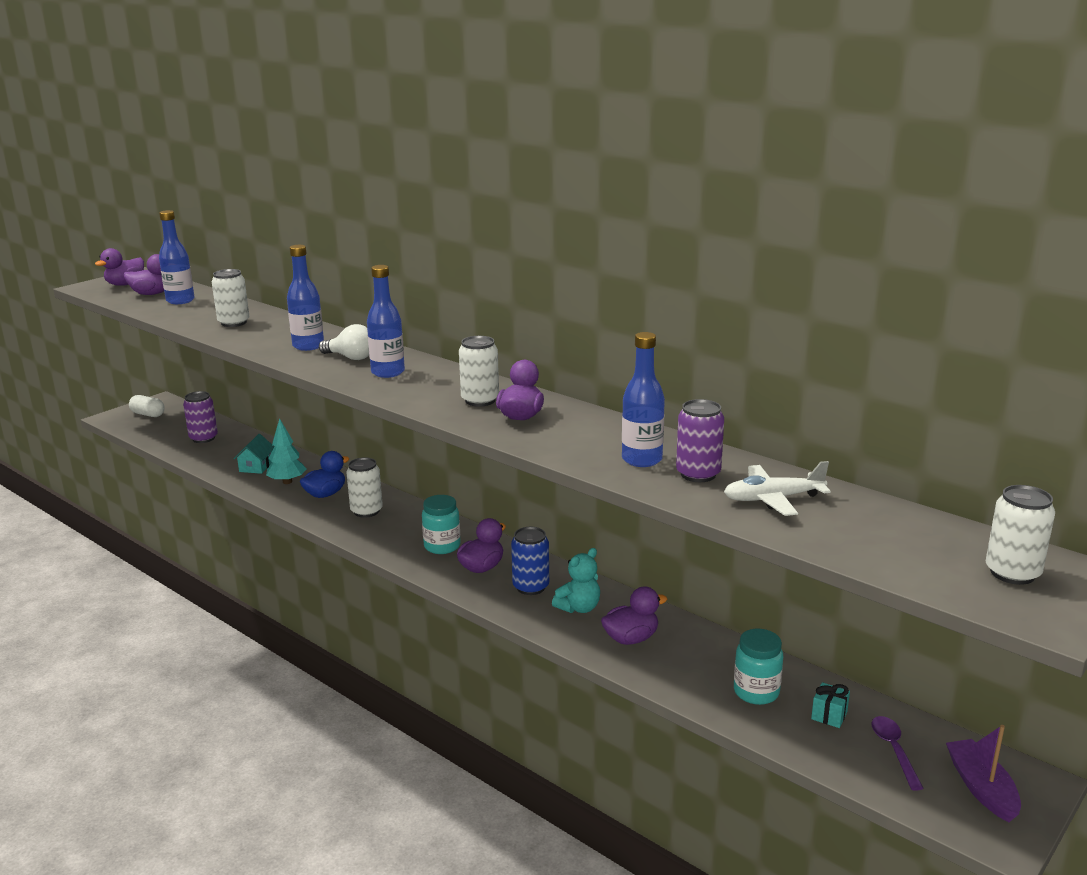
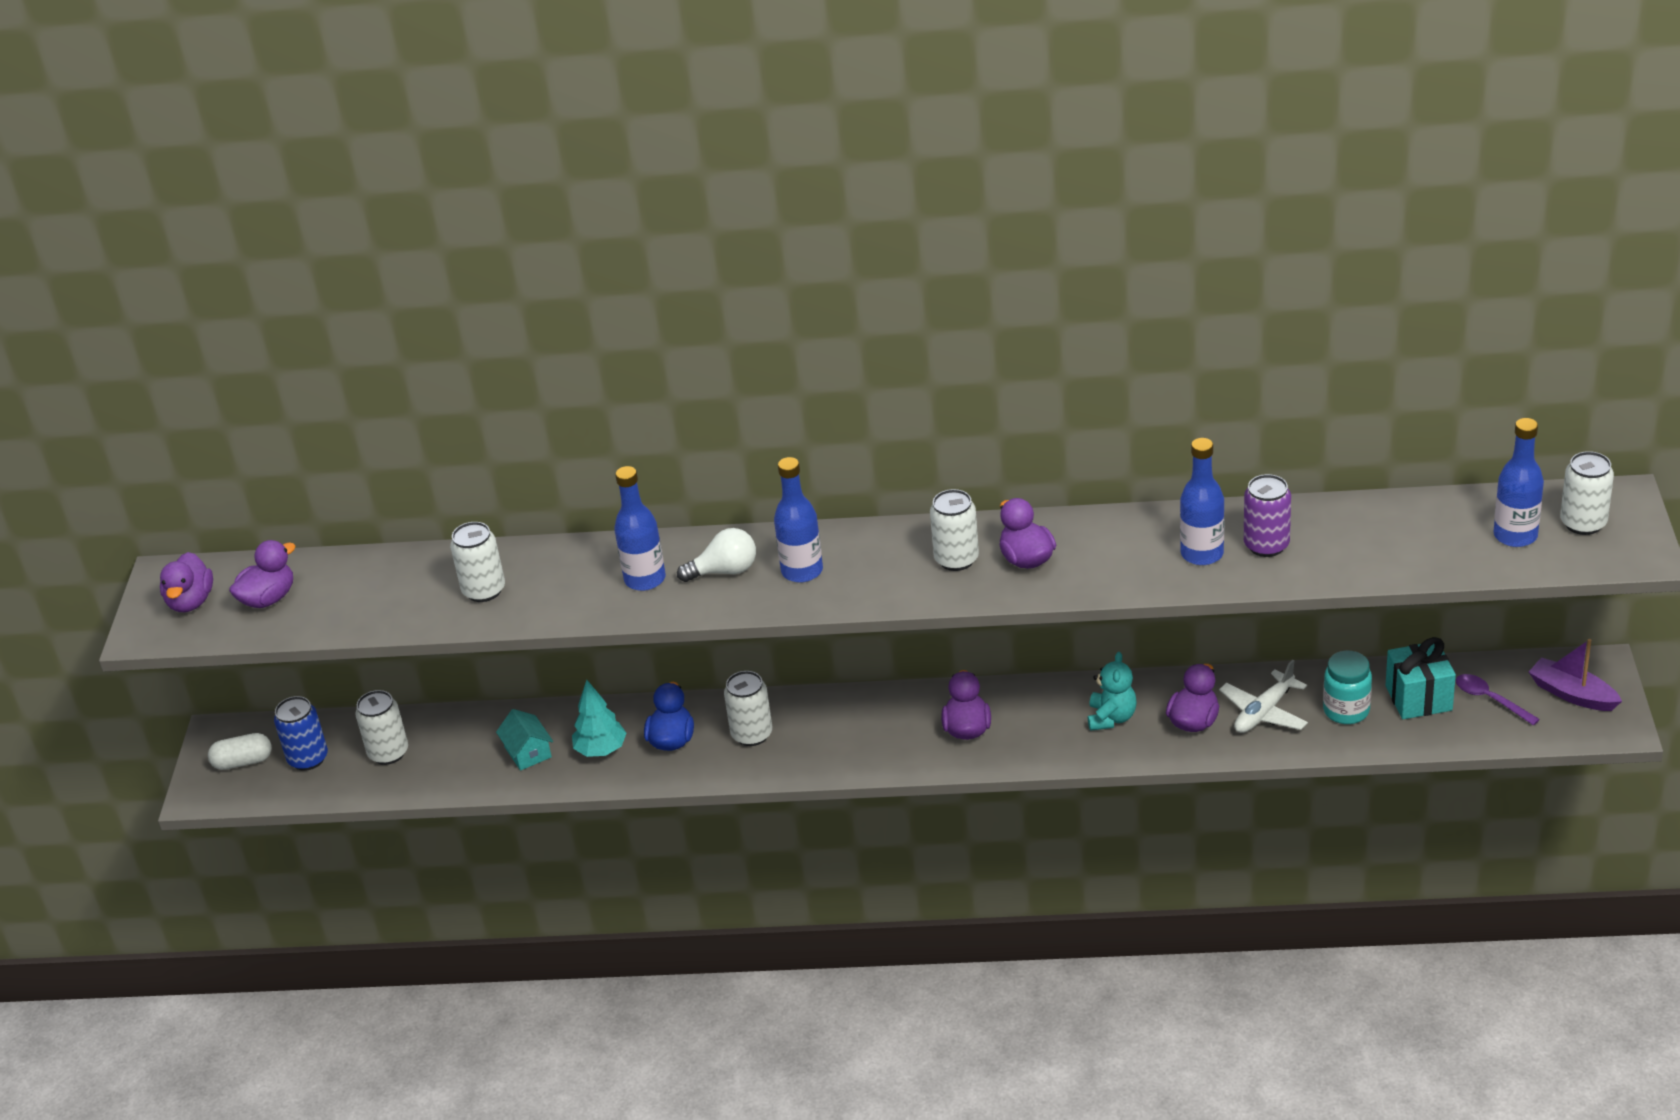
camera: 35 degrees left, 15 degrees up
blue bottle [159,210,195,304] -> blue bottle moved to [1493,418,1544,547]
purple can [183,391,218,443] -> white can [355,690,408,765]
turquoise jar [422,495,461,554] -> none
blue can [511,527,549,595] -> blue can moved to [274,696,328,771]
white plane [724,461,831,516] -> white plane moved to [1219,660,1308,733]
turquoise gift [811,682,850,728] -> turquoise gift [1386,637,1456,719], size x1.88

